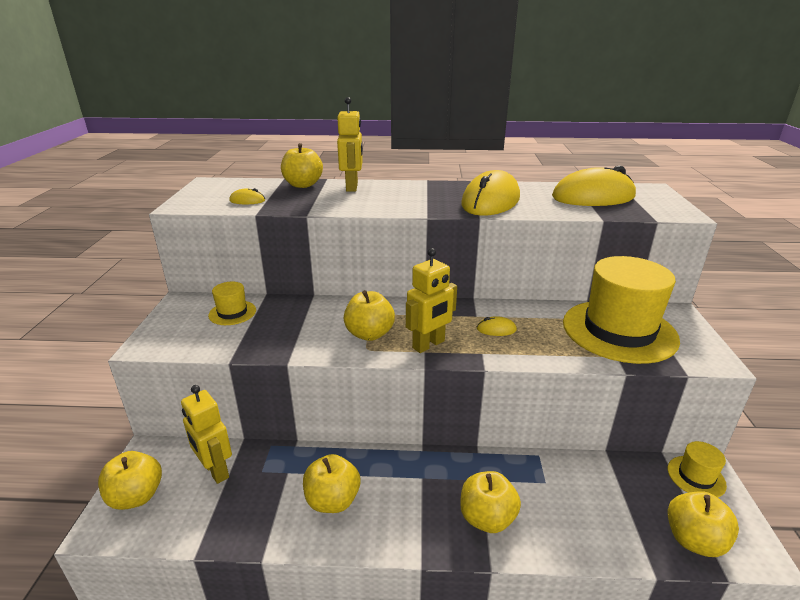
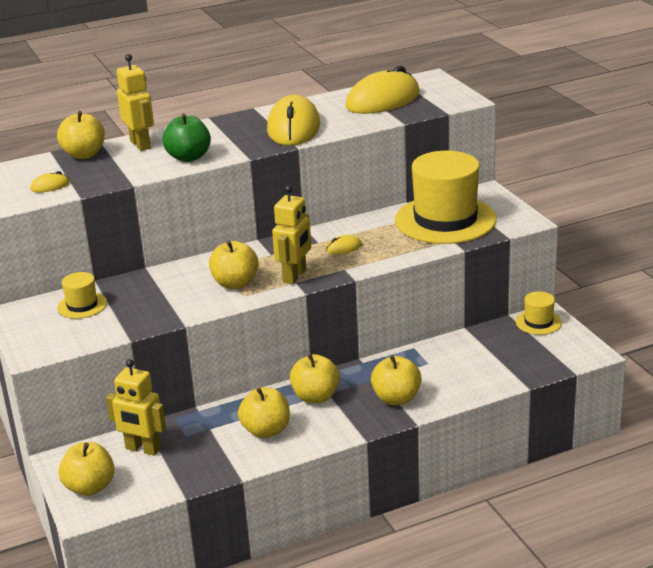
camera: 25 degrees left, 0 degrees up
yellow apple [668,491,739,557] -> yellow apple moved to [290,354,340,403]
none -> green apple [162,113,211,162]

